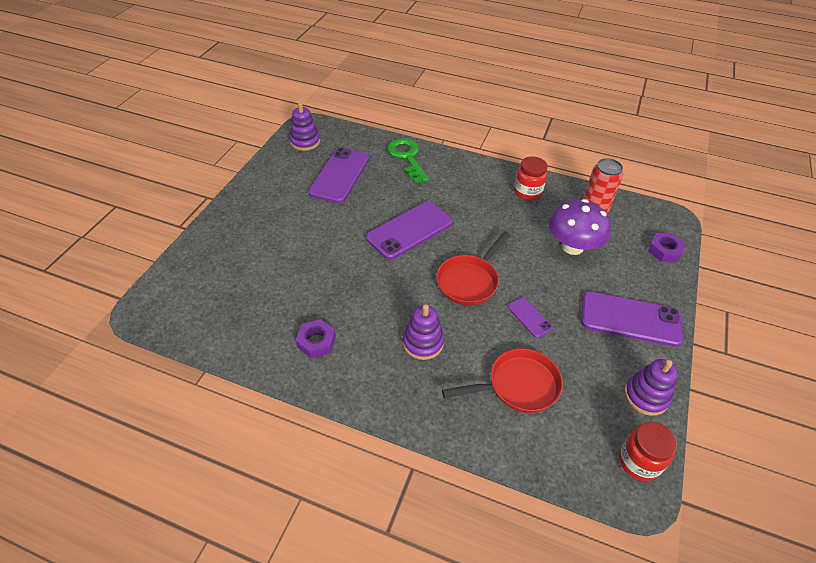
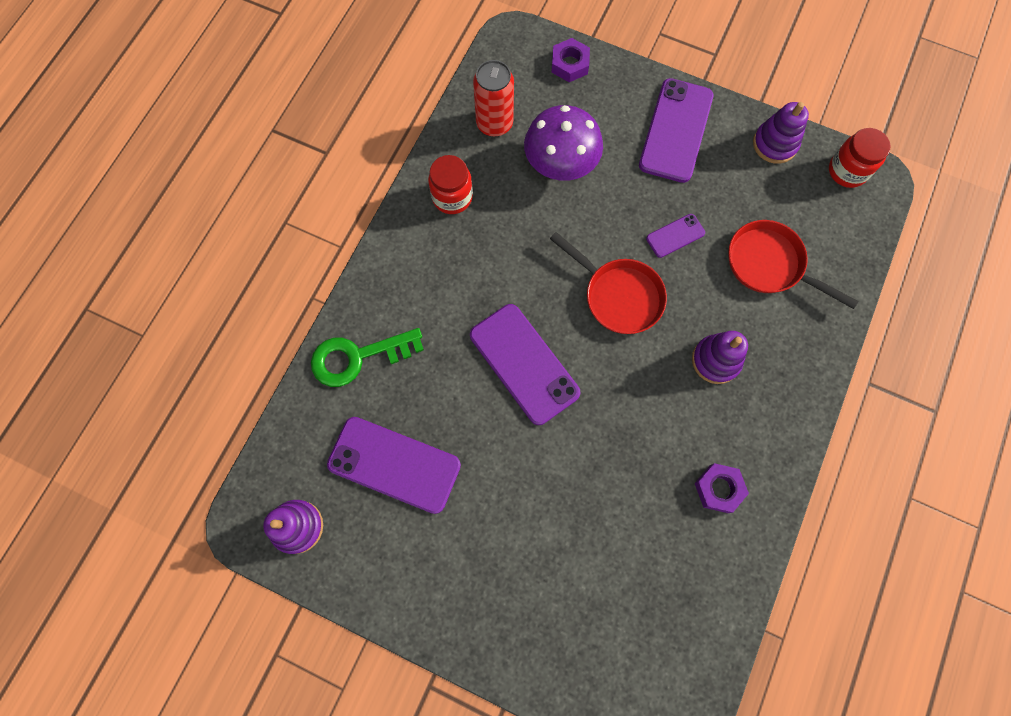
camera: 85 degrees left, 25 degrees up
red pan [442,348,563,413] -> red pan turned 45 degrees counterclockwise [728,220,858,309]

